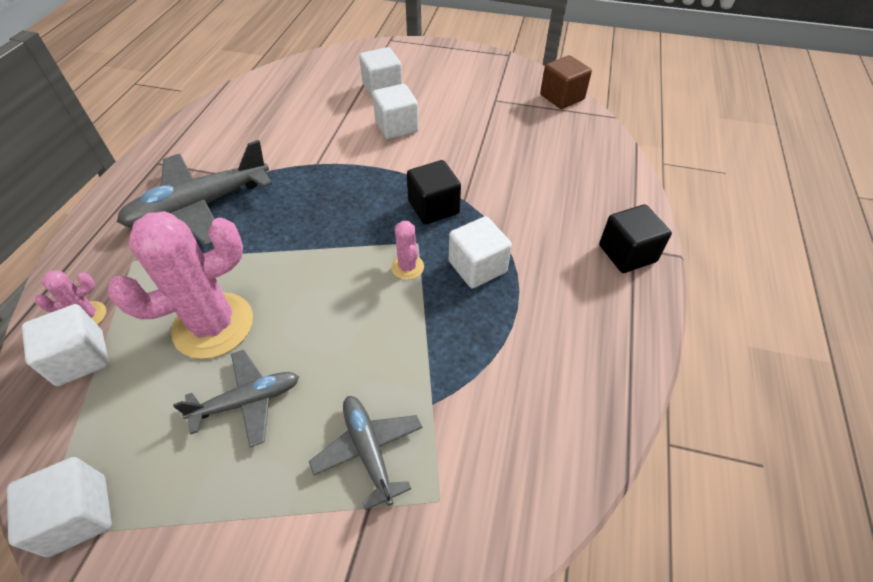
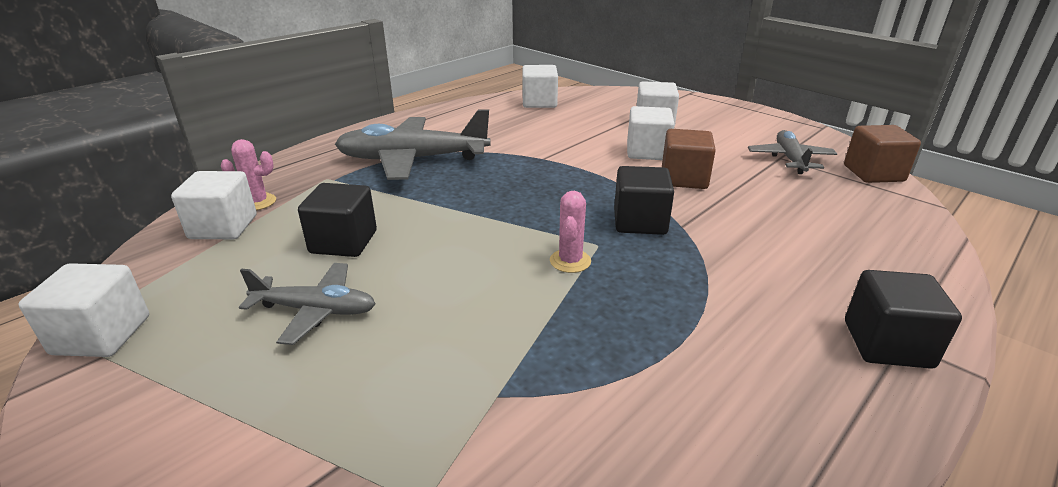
camera: 30 degrees right, 20 degrees down
pink cactus [108,211,253,359] -> black cube [298,183,377,257]
grey plane [309,396,422,510] -> grey plane moved to [748,130,837,174]
white cube [449,216,512,288] -> white cube moved to [522,65,558,108]
none -> brown cube [662,129,716,189]

